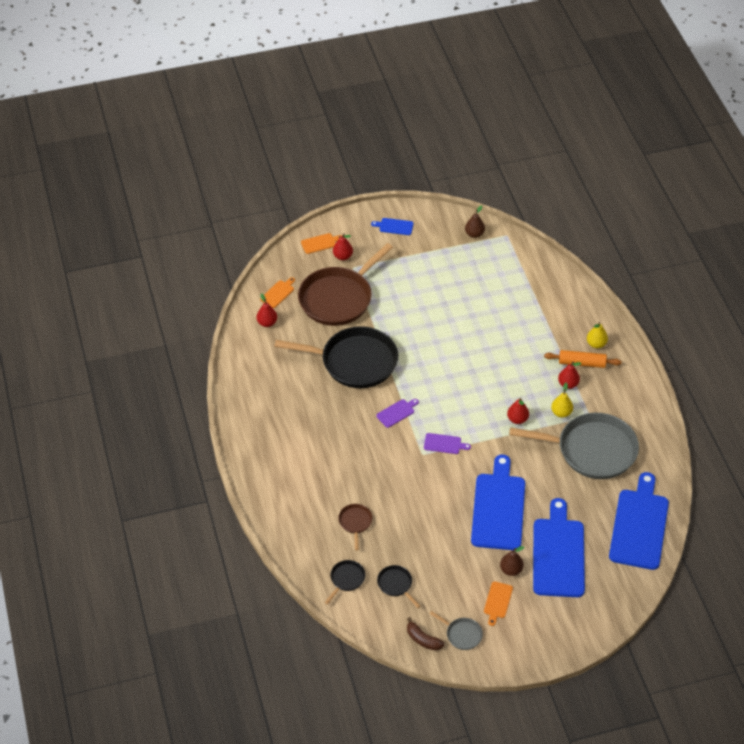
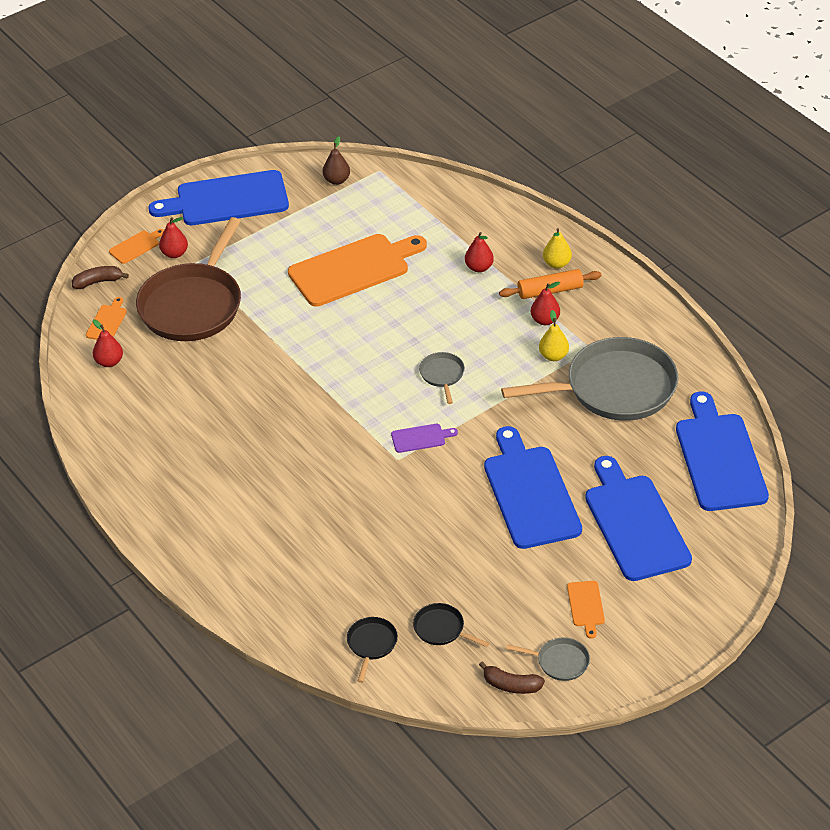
camera: 20 degrees left, 5 degrees down
black pan [275,326,398,388] -> none
brown pan [338,504,373,550] -> none
blue cutting board [371,218,413,235] -> blue cutting board [149,170,289,225], size x2.35
purple cutting board [376,399,419,428] -> none
brown pear [500,546,524,576] -> none
red pear [507,398,529,424] -> red pear moved to [465,232,494,272]
none -> brown banana [72,266,129,289]
none -> orange cutting board [288,234,427,307]
none -> grey pan [419,352,465,404]

